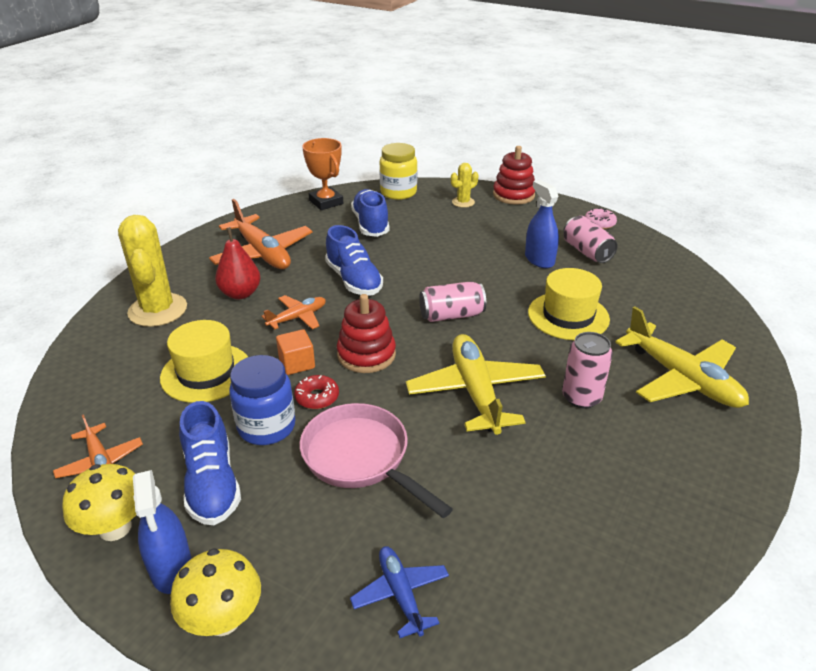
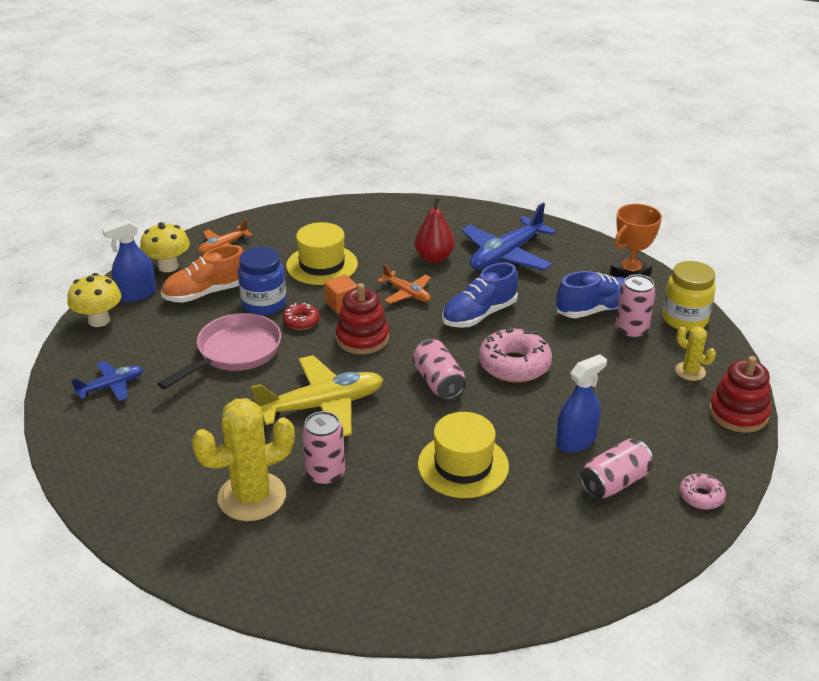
camera: 80 degrees right, 0 degrees up
yellow cactus [118,215,187,327] -> yellow cactus moved to [192,398,295,521]
blue shoe [179,401,241,525] -> orange shoe [161,245,244,303]
orange plane [209,199,313,269] -> blue plane [461,203,556,271]
yellow plane [615,307,749,408] -> none
none -> pink donut [479,328,552,383]
none -> pink can [615,274,656,339]

